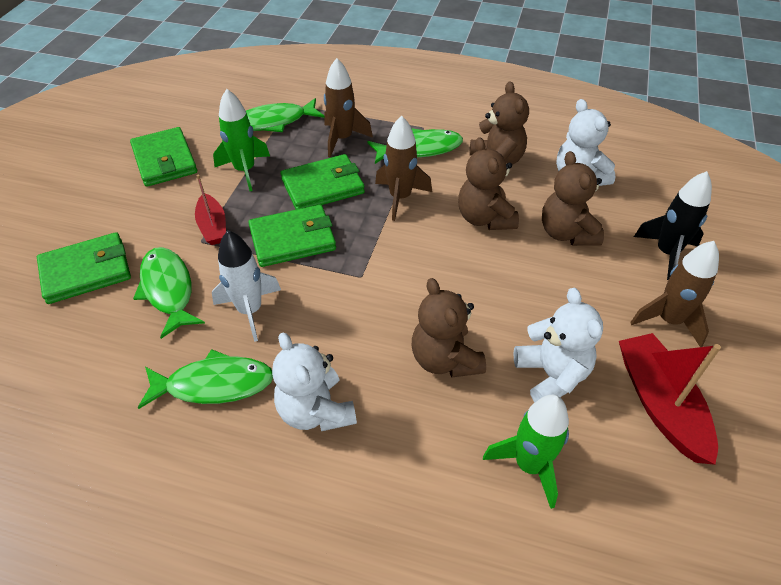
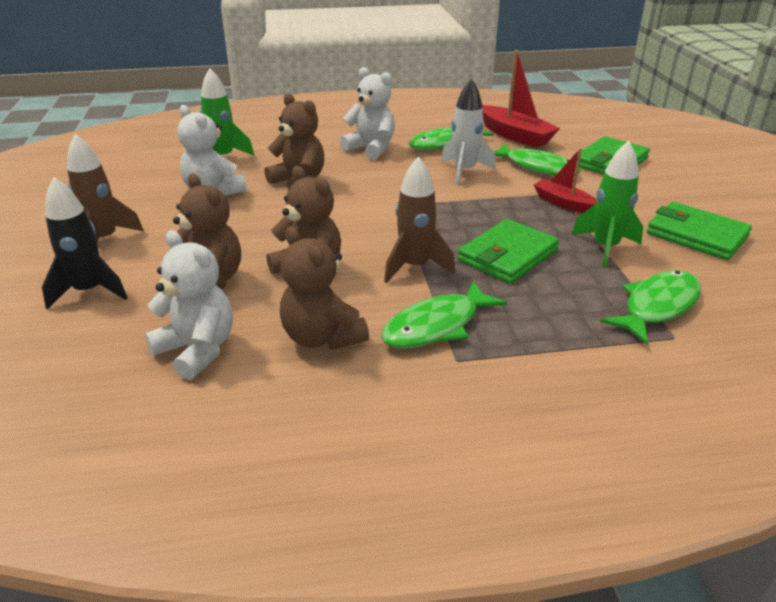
camera: 155 degrees right, 15 degrees down
green wallet [248,205,336,267] -> none
brown rocket [324,58,373,158] -> none
red boat [619,333,721,465] -> red boat moved to [482,50,560,148]

